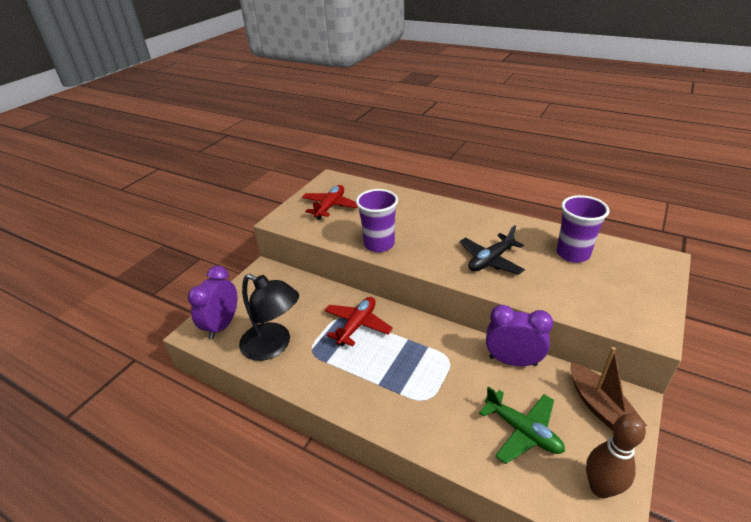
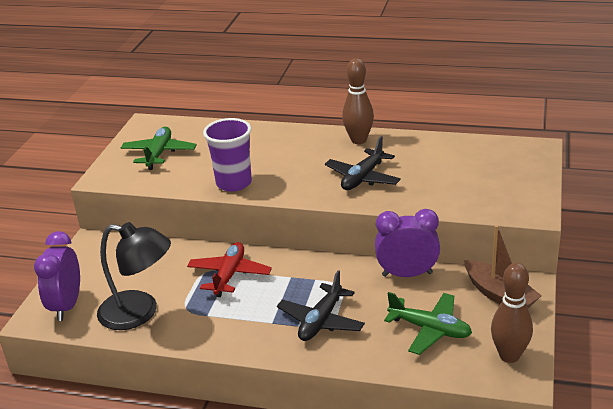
camera: 15 degrees left, 5 degrees down
red plane [302,185,358,220] -> green plane [121,127,196,170]
purple cup [557,195,609,263] -> none
none -> black plane [277,270,365,341]
none -> brown bowling pin [342,58,374,144]

